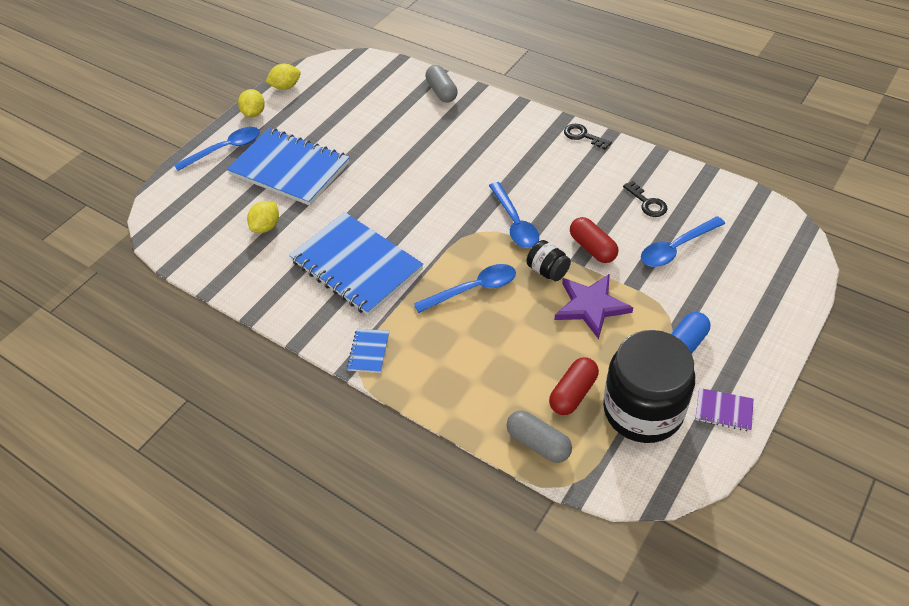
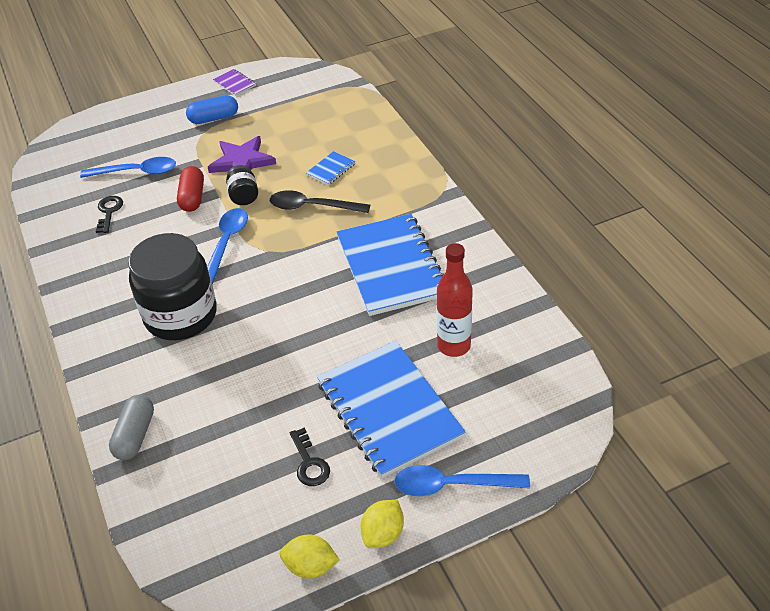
camera: 150 degrees left, 5 degrees down
yellow lemon [247,201,279,233] -> red bottle [437,243,473,357]
blue notebook [347,329,389,373] -> blue notebook moved to [306,151,356,185]
blue spoon [414,264,516,313] -> black spoon [270,190,370,213]
grey capsule [506,410,572,463] -> none
red capsule [549,357,599,415] -> none
black key [564,124,612,150] -> black key moved to [290,428,330,486]
black jar [603,330,695,443] -> black jar moved to [128,233,217,340]

